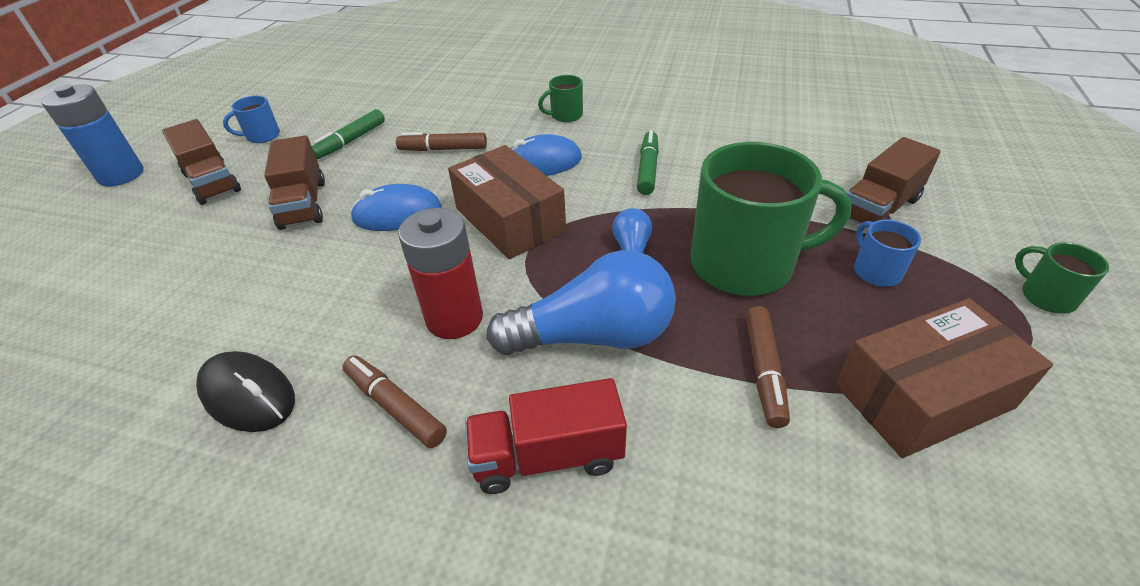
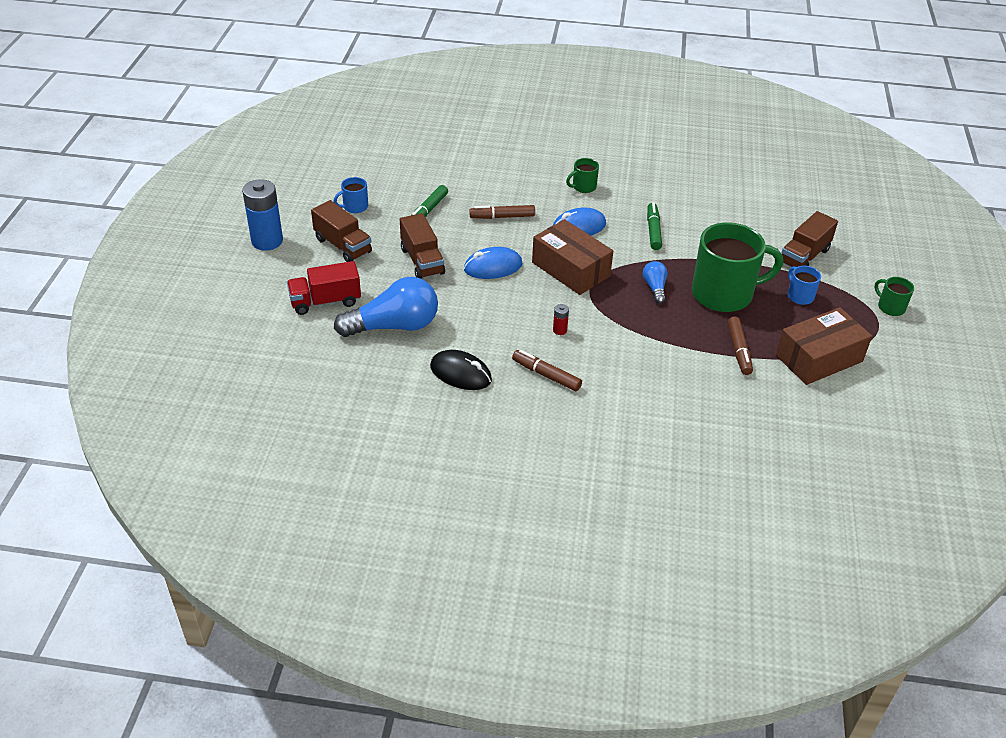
camera: 10 degrees left, 0 degrees up
red battery [398,208,483,339] -> red battery [553,304,569,335], size x0.42
red truck [465,378,627,494] -> red truck moved to [287,261,361,315]
blue light bulb [486,250,676,355] -> blue light bulb moved to [334,277,438,337]

